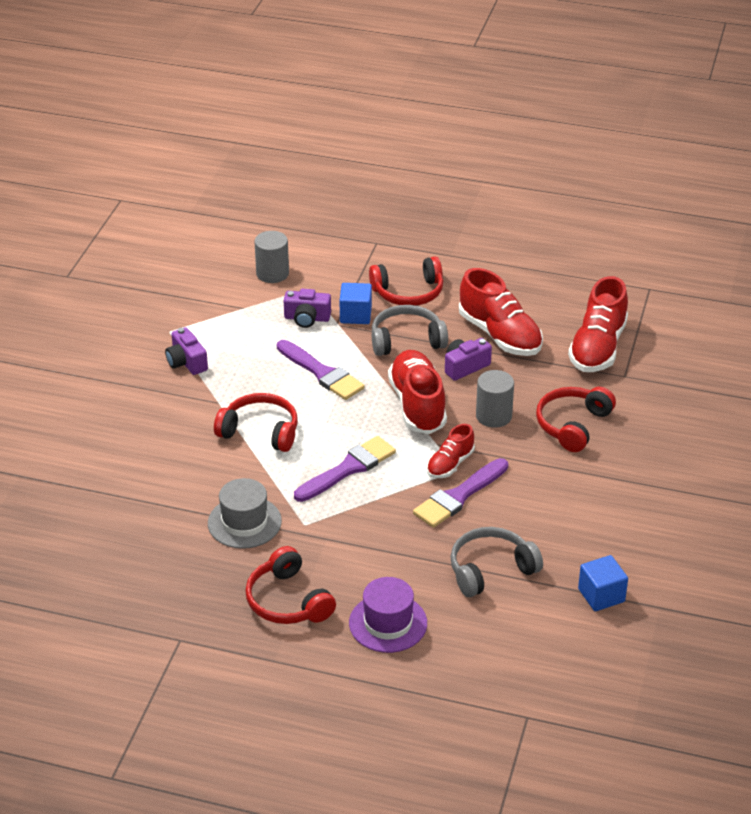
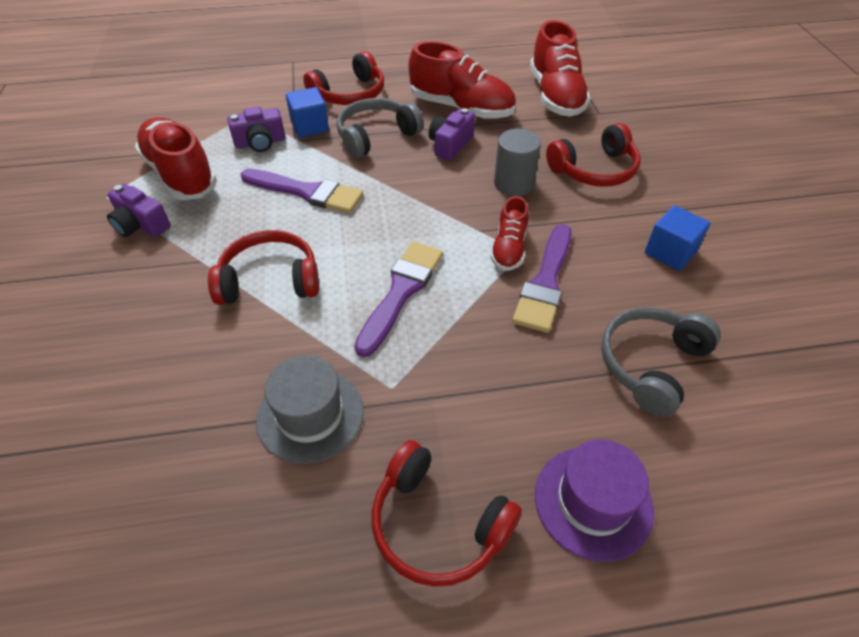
camera: 25 degrees left, 10 degrees up
grey cylinder [254,231,289,283] -> none
red shoe [388,350,447,434] -> red shoe moved to [135,117,217,200]
red headphones [536,387,616,452] -> red headphones turned 120 degrees counterclockwise [546,123,641,187]
blue cube [578,555,628,611] -> blue cube moved to [645,205,710,271]

